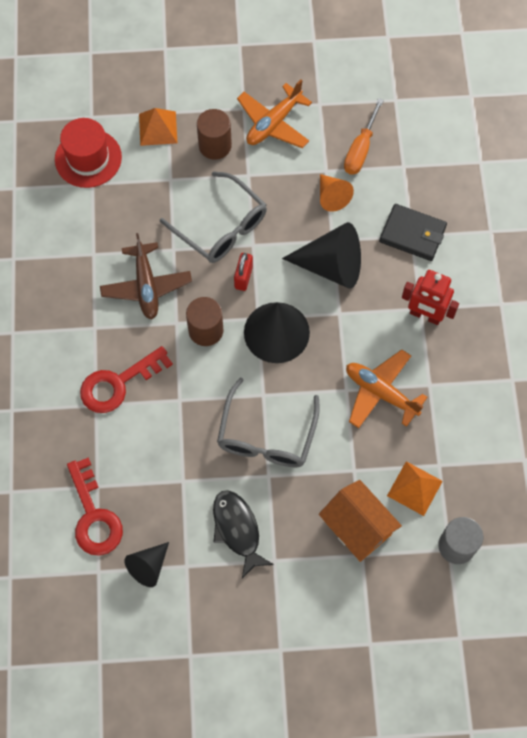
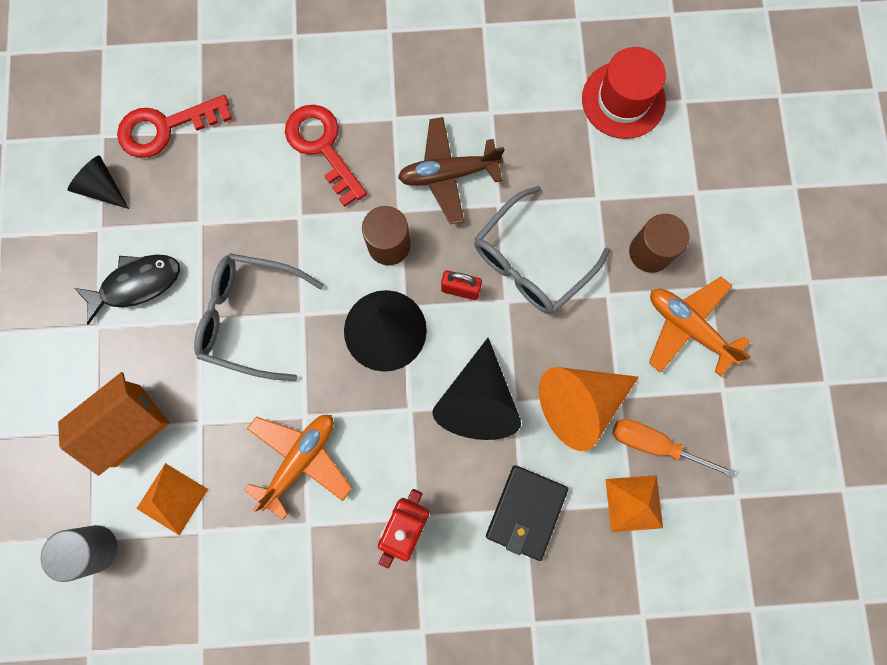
camera: 90 degrees right, 10 degrees up
orange pyramid [139,108,177,146] -> orange pyramid moved to [605,475,663,532]
orange cone [320,174,354,212] -> orange cone [539,367,639,451], size x1.73

